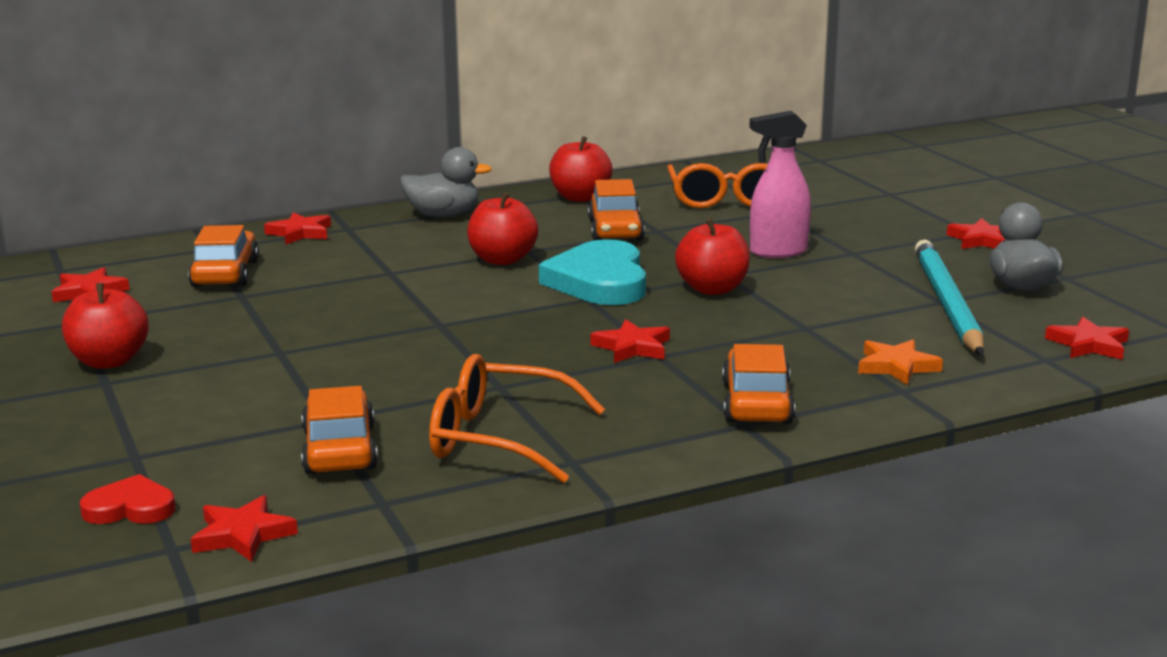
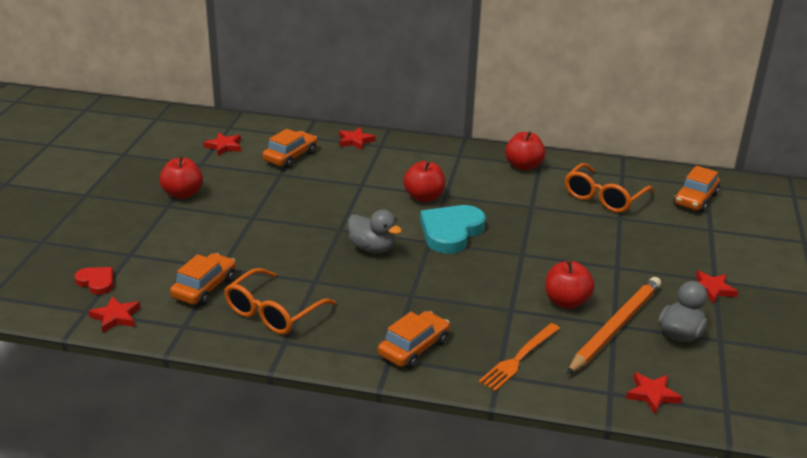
camera: 35 degrees right, 10 degrees up
grey duck [400,147,492,217] -> grey duck moved to [348,210,402,253]
orange glasses [429,354,605,483] -> orange glasses turned 105 degrees counterclockwise [224,268,336,335]
orange car [588,179,645,241] -> orange car moved to [673,166,720,212]
red star [590,319,670,363] -> none
red apple [675,218,750,295] -> red apple moved to [545,260,595,309]
pink spray bottle [749,111,811,258] -> none
orange star [858,339,943,385] -> orange fork [479,323,560,391]
turquoise pencil [915,239,984,356] -> orange pencil [567,277,661,374]

